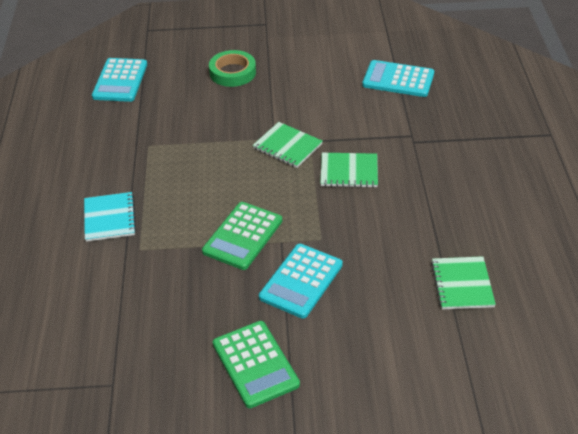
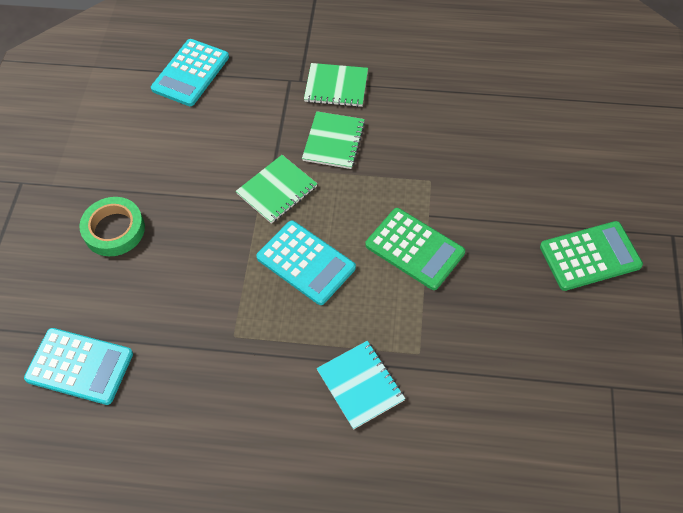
camera: 80 degrees left, 15 degrees up
turquoise notebook [84,192,136,242] -> turquoise notebook turned 60 degrees clockwise [317,341,405,430]
turquoise calculator [259,244,343,319] -> turquoise calculator moved to [256,221,356,305]
green notebook [431,256,496,310] -> green notebook moved to [304,63,368,107]

